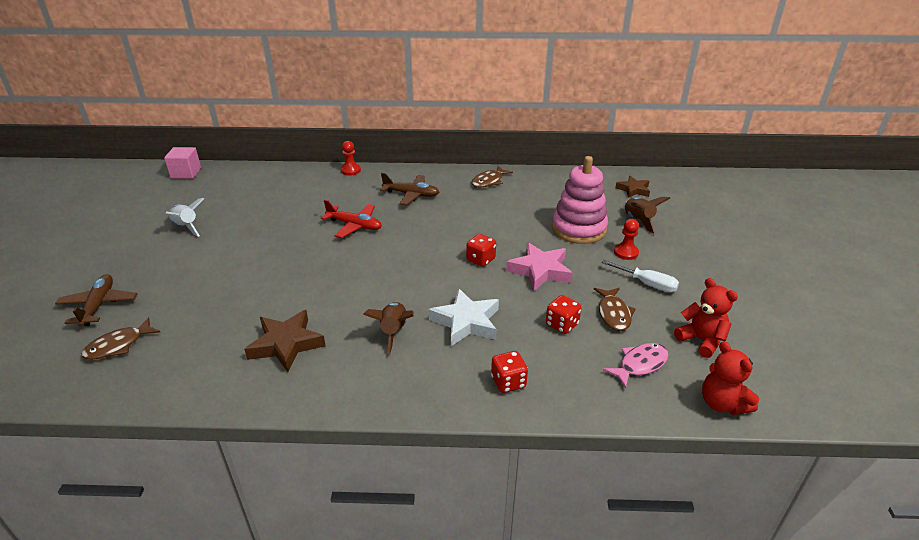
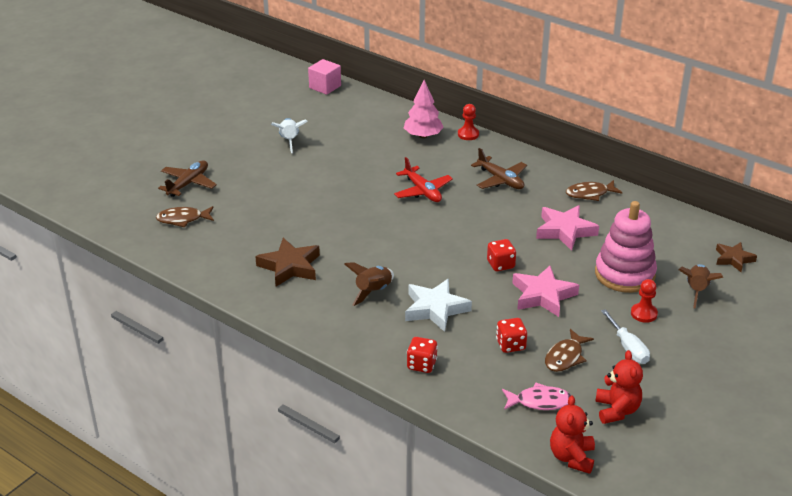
camera: 35 degrees right, 0 degrees up
none -> pink tree [404,80,444,138]
none -> pink star [536,205,599,251]

